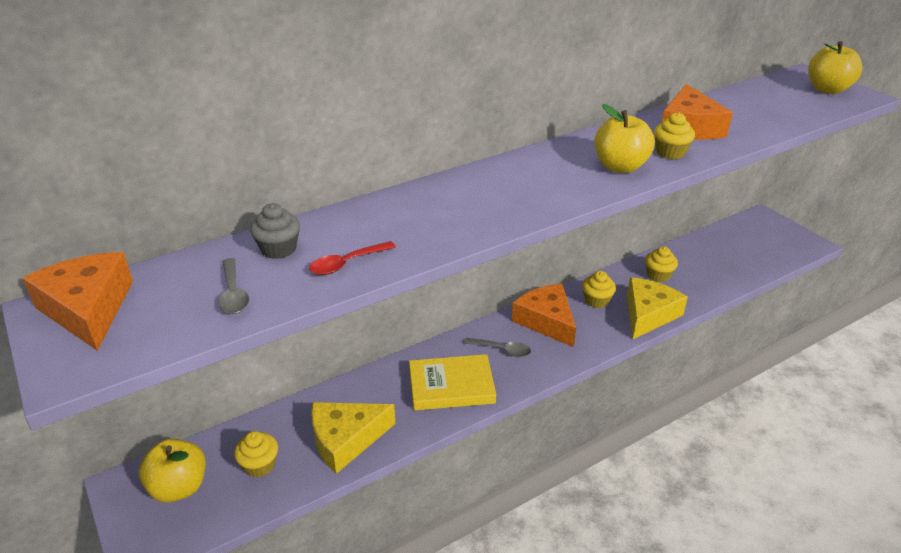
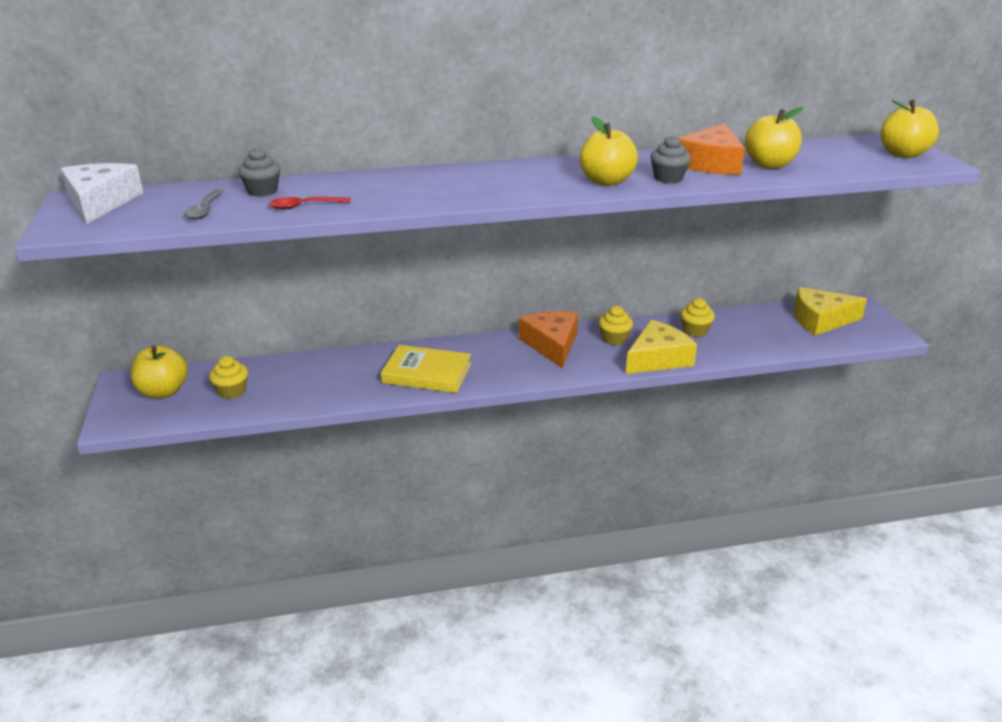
camera: 20 degrees right, 5 degrees down
orange cheese [22,252,133,351] -> white cheese [60,163,143,224]
yellow cheese [311,402,396,474] -> yellow cheese moved to [794,287,867,336]
grey spoon [464,338,531,357] -> none
yellow cupcake [654,112,695,159] -> grey cupcake [651,136,691,183]
none -> yellow apple [745,107,804,169]

